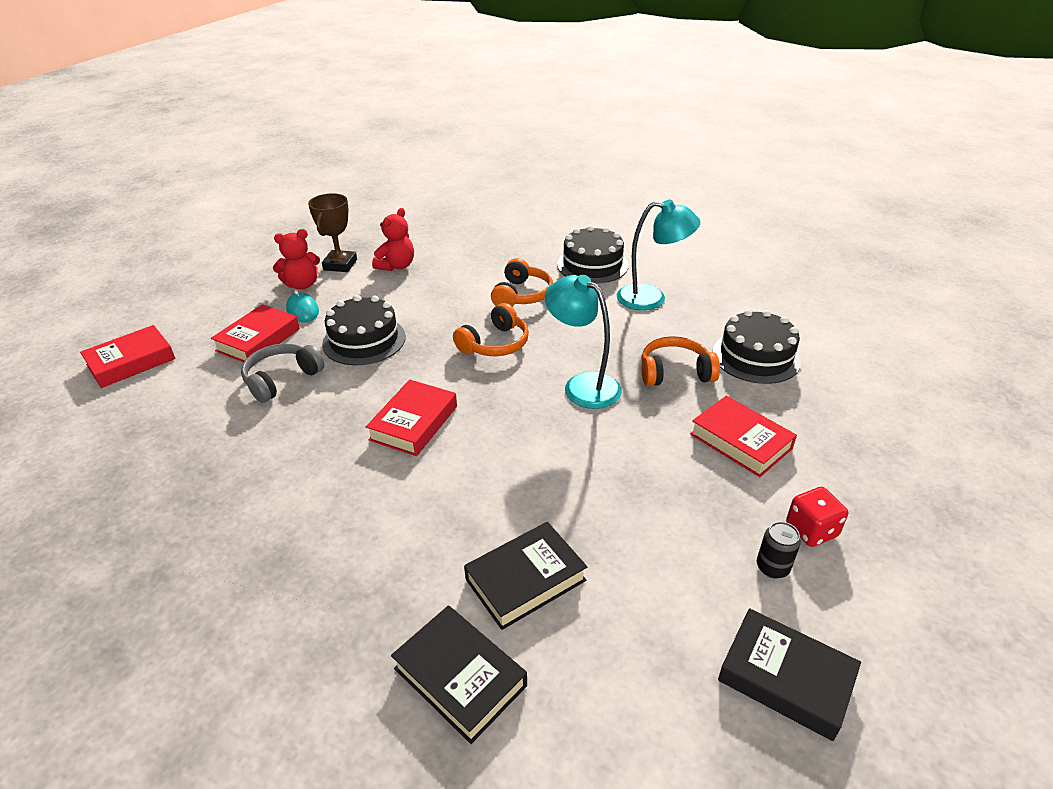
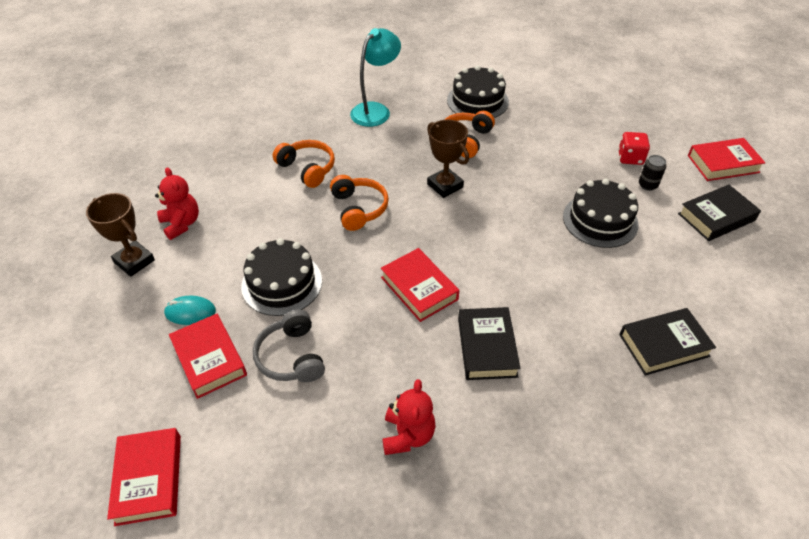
camera: 60 degrees left, 10 degrees up
red teddy bear [273,229,320,290] -> red teddy bear moved to [382,379,436,455]
black book [464,522,587,630] -> black book moved to [458,307,521,380]
turquoise lamp [545,275,622,409] -> brown trophy [427,120,469,198]
black cake [557,225,628,284] -> black cake moved to [563,179,639,248]
red book [690,396,797,477] -> red book moved to [688,138,765,181]

